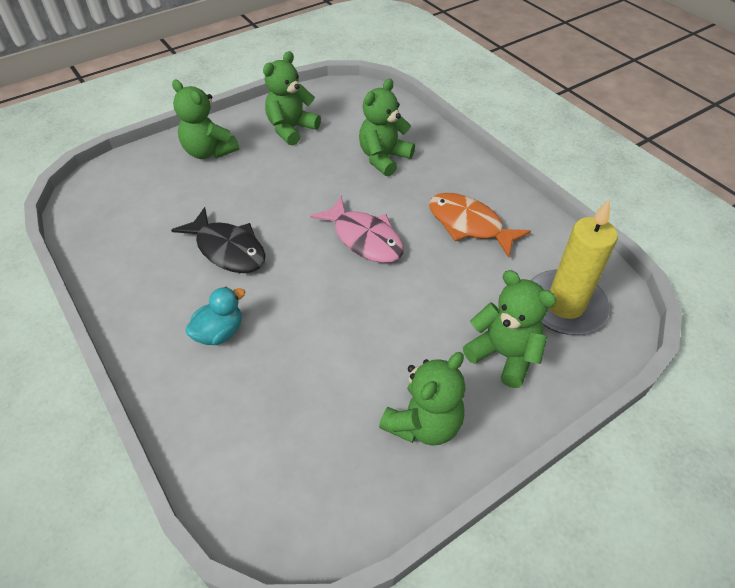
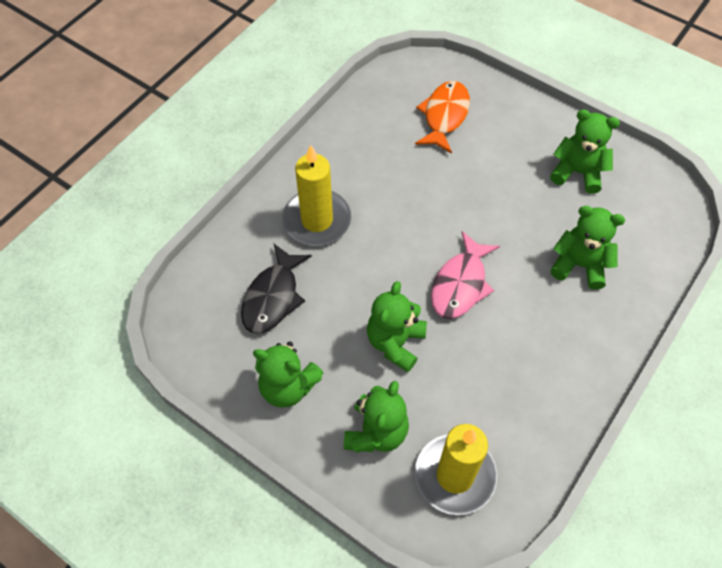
camera: 70 degrees right, 10 degrees up
black fish [171,207,266,273] -> black fish moved to [241,244,312,334]
green teddy bear [172,80,239,159] -> green teddy bear moved to [367,281,427,372]
turquoise duck [185,287,245,345] -> yellow candle [282,145,351,246]
orange fish [429,193,531,258] -> orange fish moved to [415,81,470,154]

